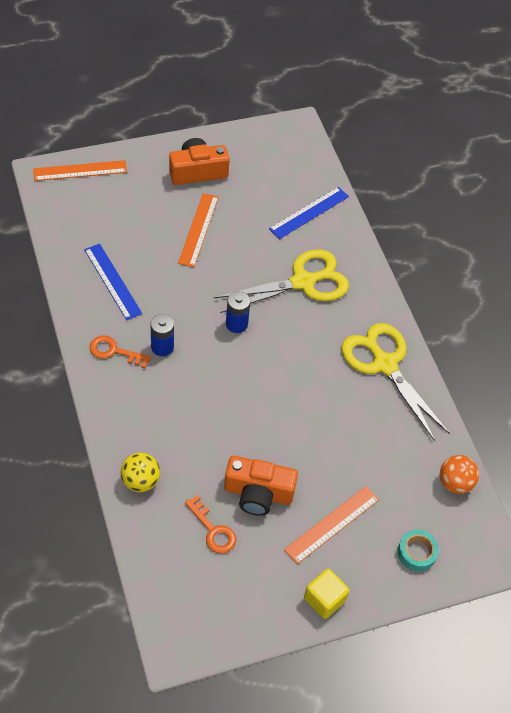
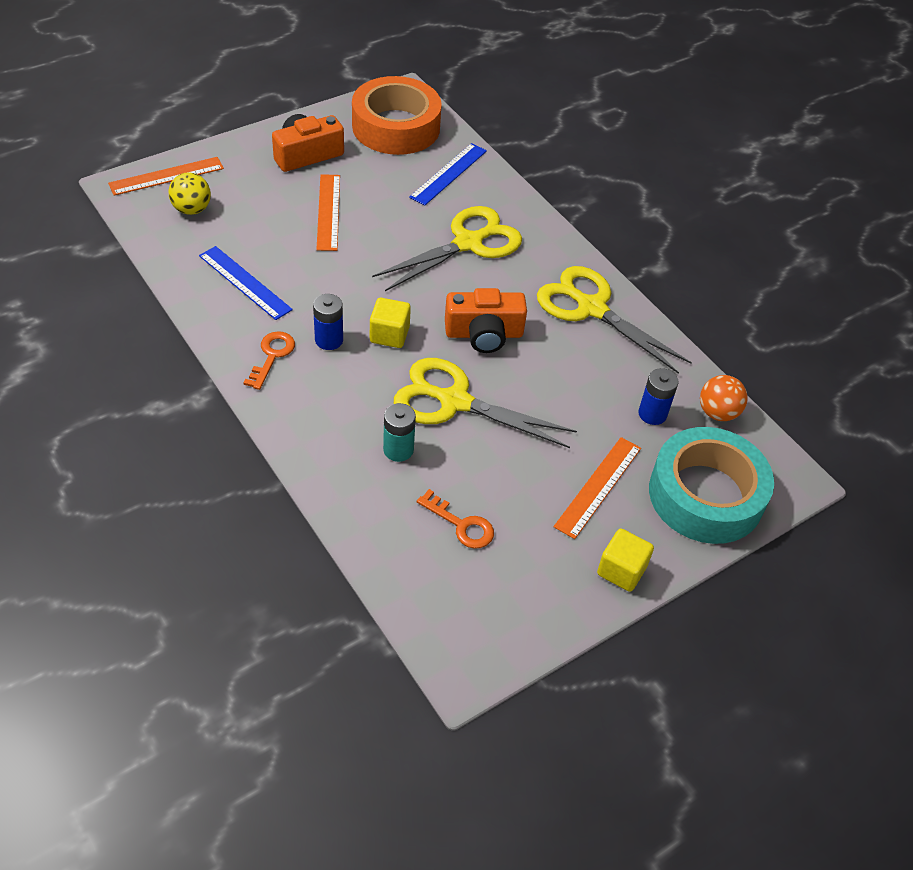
camera: 15 degrees left, 5 degrees down
orange key [89,335,151,368] -> orange key turned 105 degrees clockwise [243,331,295,390]
yellow ball [121,452,160,492] -> yellow ball moved to [168,172,211,215]
orange camera [224,456,298,516] -> orange camera moved to [445,288,527,353]
blue battery [226,291,250,333] -> blue battery moved to [638,368,679,425]
turquoise tape [398,530,439,571] -> turquoise tape [649,427,774,544], size x2.41
none -> orange tape [352,76,442,155]
none -> yellow cube [370,298,411,348]
none -> turquoise battery [383,403,416,462]
none -> yellow scissors [394,358,577,448]

